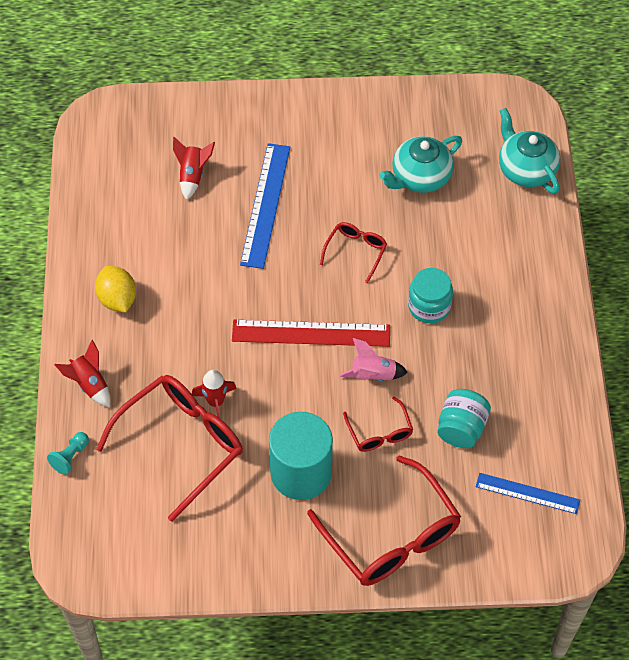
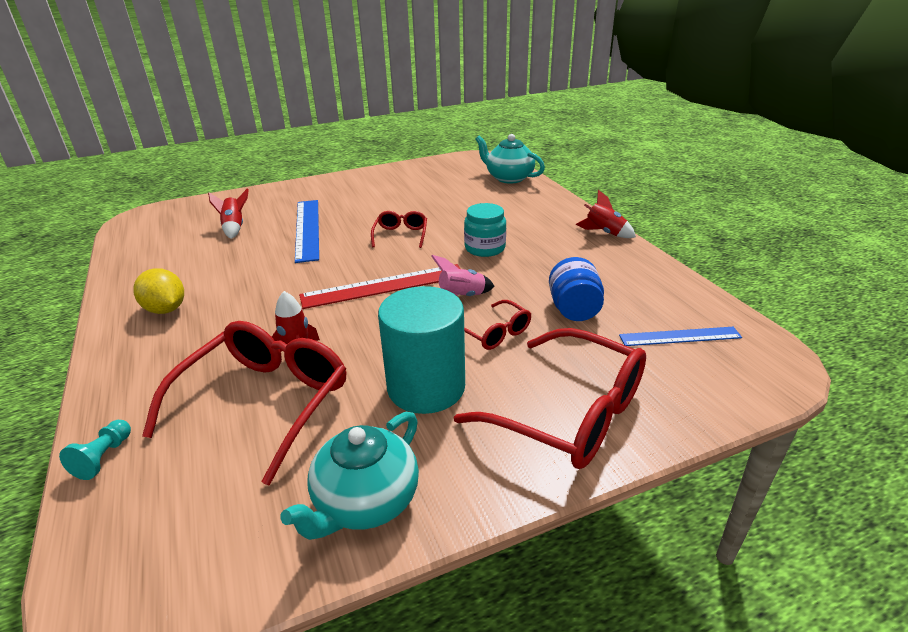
camera: 20 degrees left, 25 degrees down
red rocket [55,340,110,407] -> red rocket moved to [575,190,636,238]
turquoise teapot [379,136,462,193] -> turquoise teapot moved to [280,412,419,540]
turquoise jar [437,389,491,448] -> blue jar [549,257,604,321]

